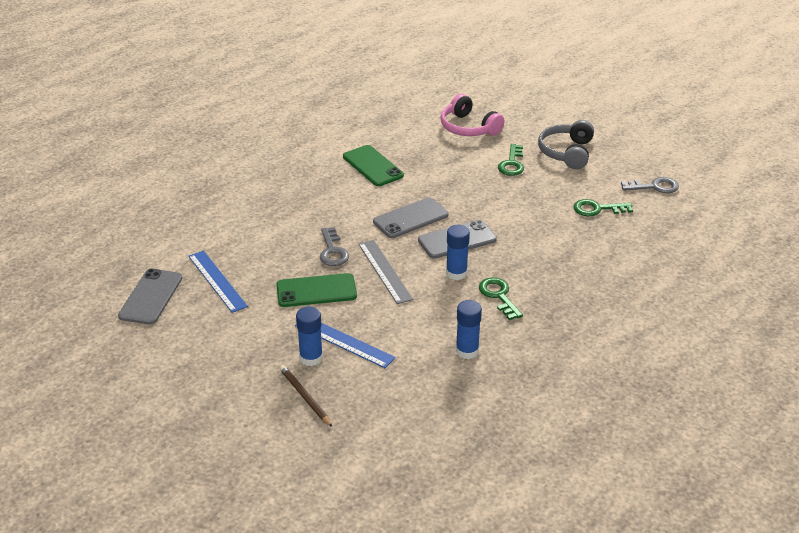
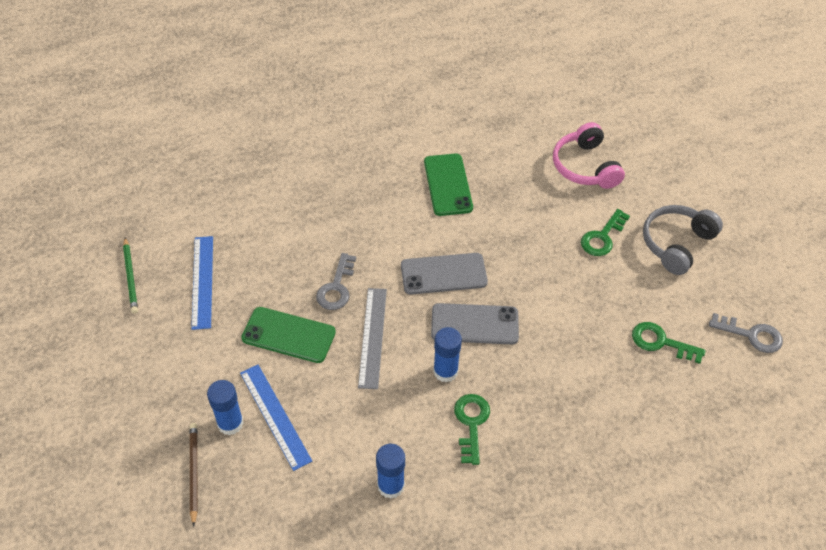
camera: 25 degrees right, 15 degrees up
grey phone [118,269,182,325] -> green pencil [123,237,138,314]

